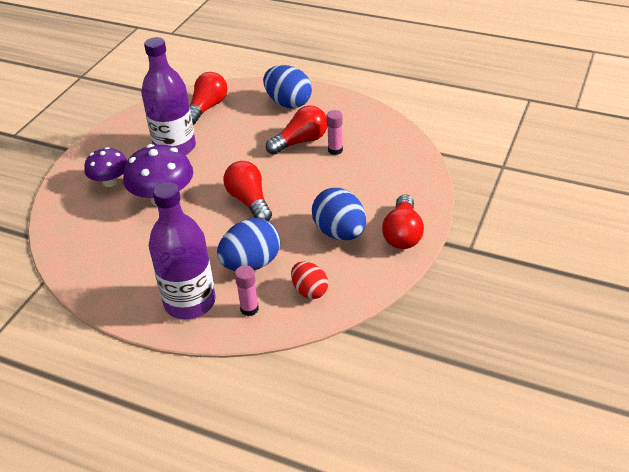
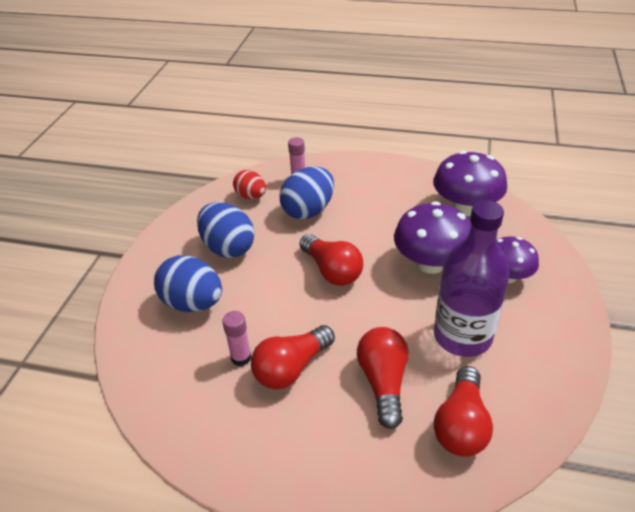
camera: 170 degrees right, 0 degrees up
purple bottle [149,182,215,319] -> none
blue egg [263,65,312,108] -> blue egg moved to [154,255,222,312]
red light bulb [382,194,424,249] -> red light bulb moved to [357,327,409,429]
none -> purple mushroom [433,151,507,216]

